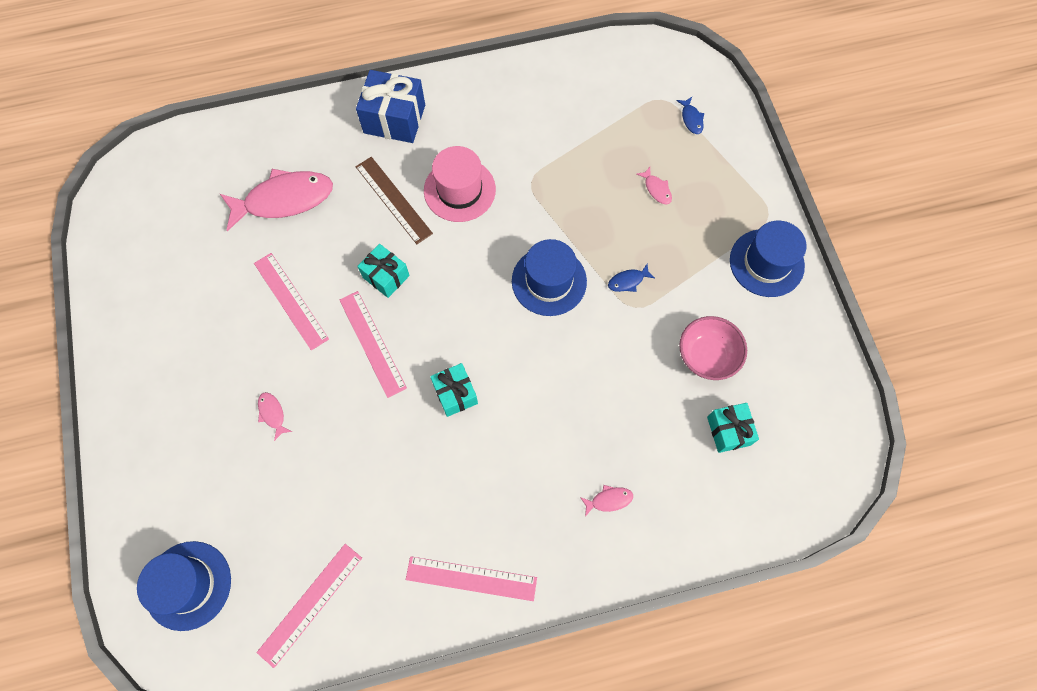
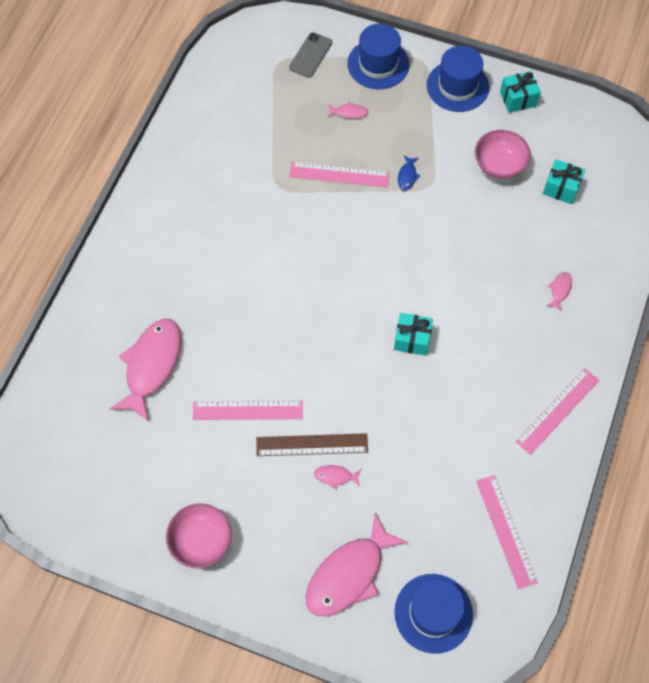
camera: 55 degrees left, 5 degrees down
pink ruler [340,291,407,398] -> pink ruler moved to [289,162,390,187]
blue gift [356,70,425,143] -> none
brown ruler [356,157,433,244] -> brown ruler moved to [256,433,368,456]
turquoise gift [357,244,410,298] -> turquoise gift moved to [500,71,541,113]
pink hat [424,146,496,222] -> none
blue hat [512,239,587,316] -> blue hat moved to [347,23,410,89]
blue fish [676,97,704,134] -> grey phone [289,32,332,78]
none -> pink bowl [166,503,232,568]
none -> pink fish [306,512,408,616]

